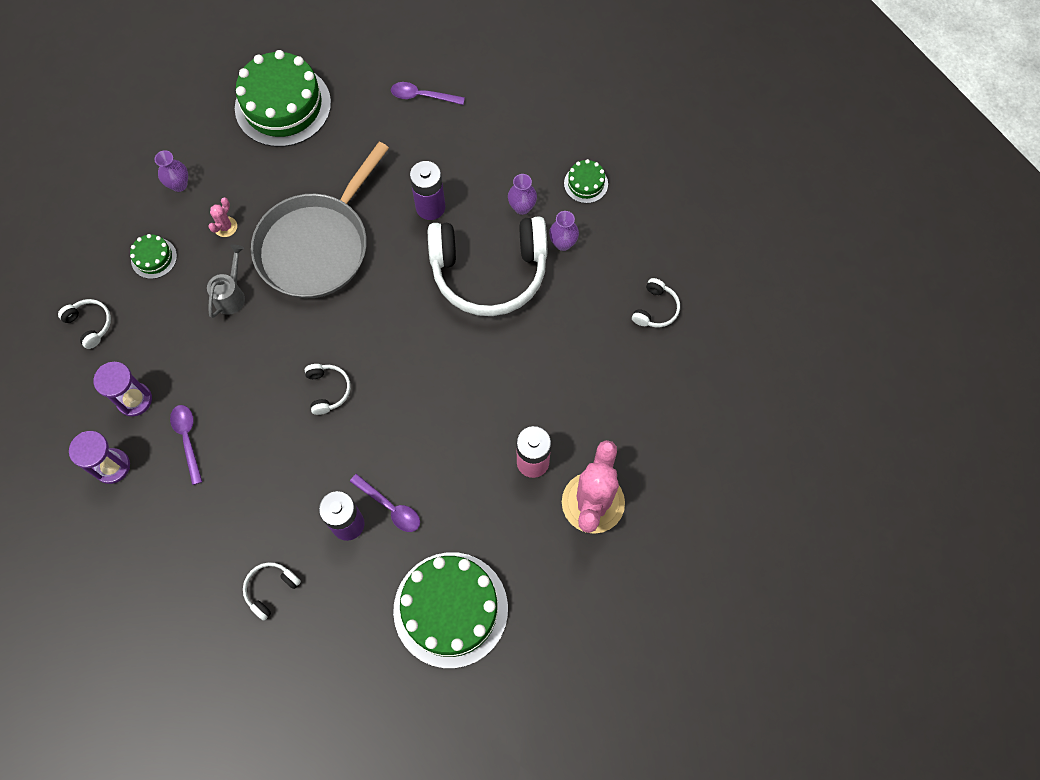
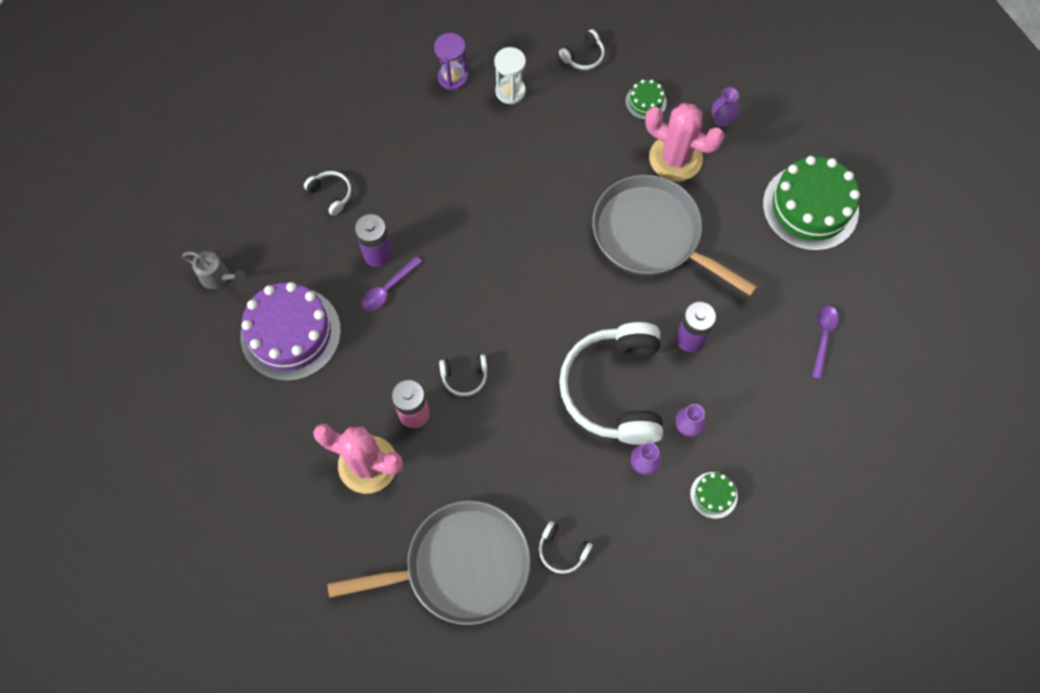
camera: 95 degrees right, 0 degrees up
purple hourglass [93,362,152,417] -> white hourglass [494,47,526,104]
purple spoon [170,405,202,485] -> none
grey watering can [207,245,245,318] -> grey watering can moved to [182,251,246,289]
pink cactus [208,197,237,237] -> pink cactus [645,103,725,182], size x2.44
white headphones [305,364,351,415] -> white headphones moved to [439,354,487,396]
green cake [393,552,508,668] -> purple cake [241,282,341,381]
none -> grey pan [327,500,531,625]

